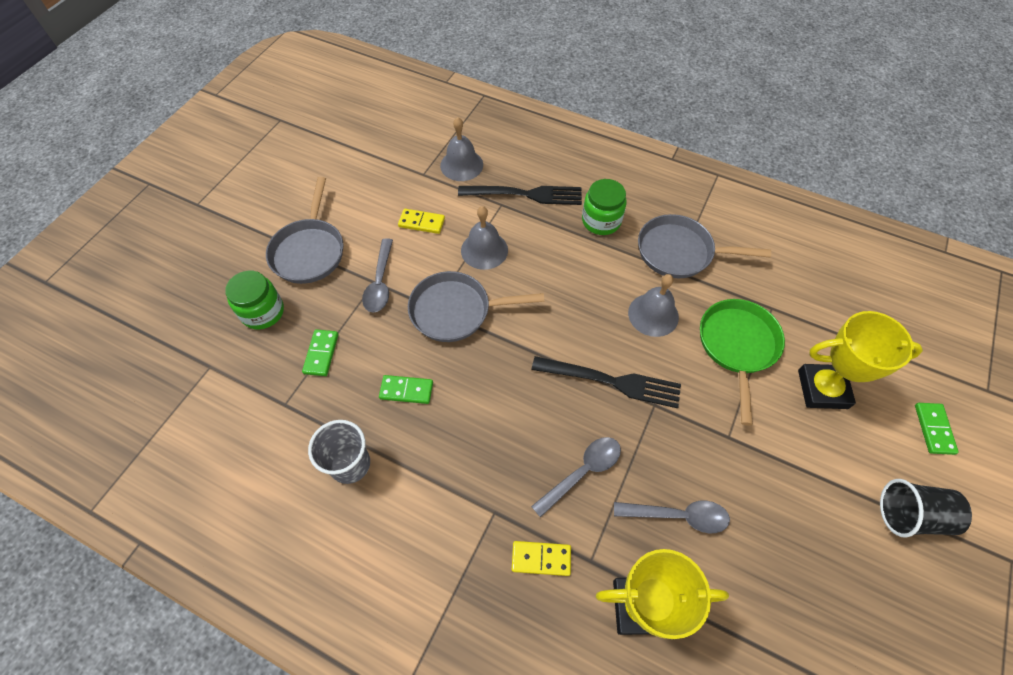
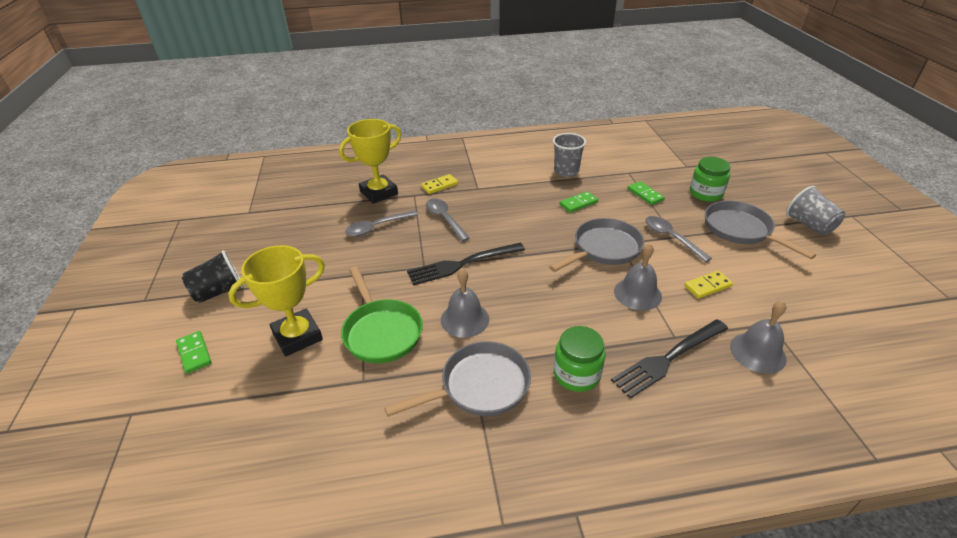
camera: 145 degrees right, 20 degrees down
grey spoon [531,437,621,518] -> grey spoon turned 135 degrees clockwise [426,199,470,242]
none -> grey cup [786,186,845,235]

